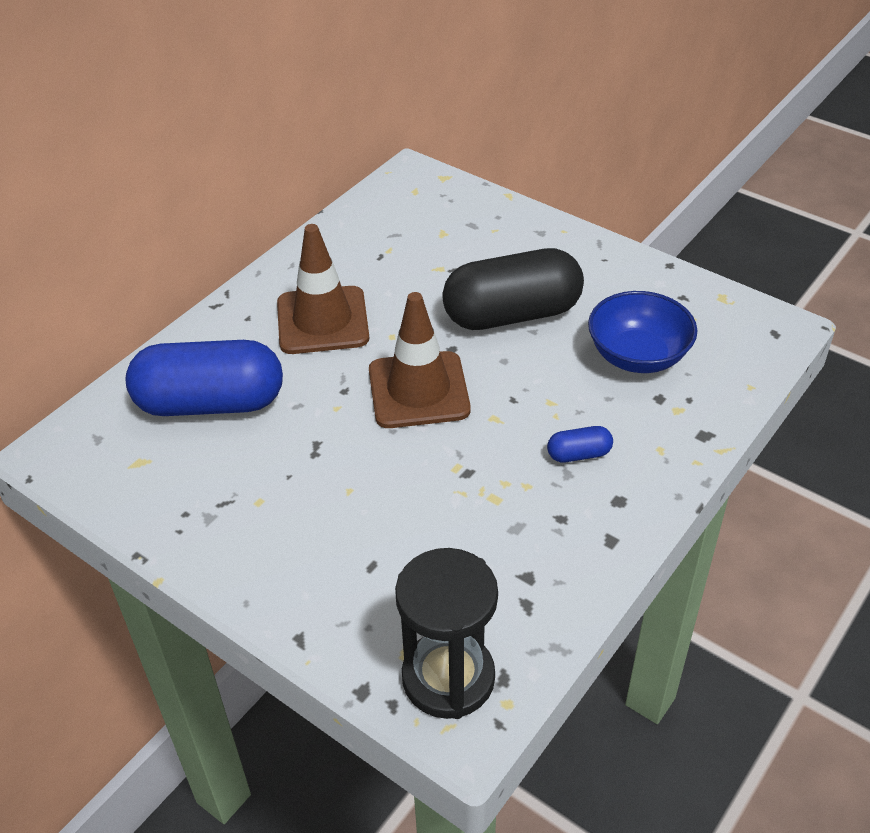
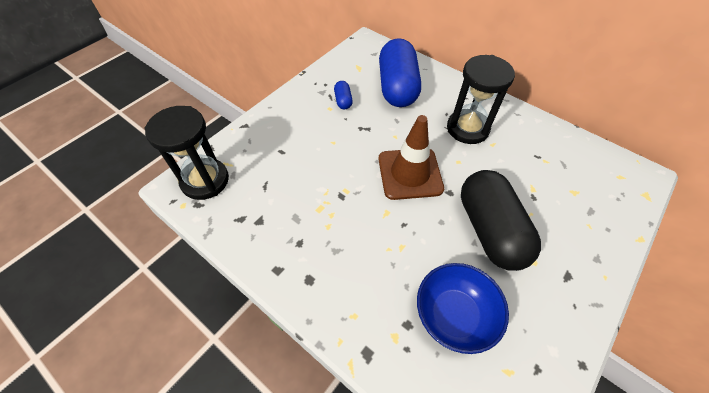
camera: 90 degrees right, 10 degrees up
brown traffic cone [277,224,369,354] -> black hourglass [447,55,515,144]
blue capsule [547,426,613,462] -> blue capsule moved to [334,81,353,109]

